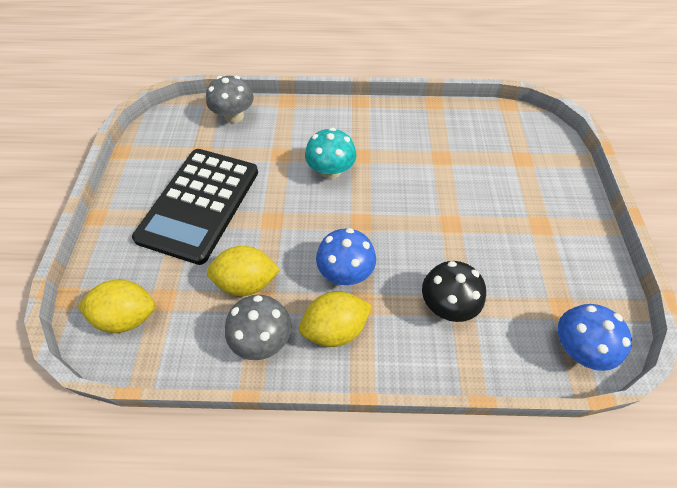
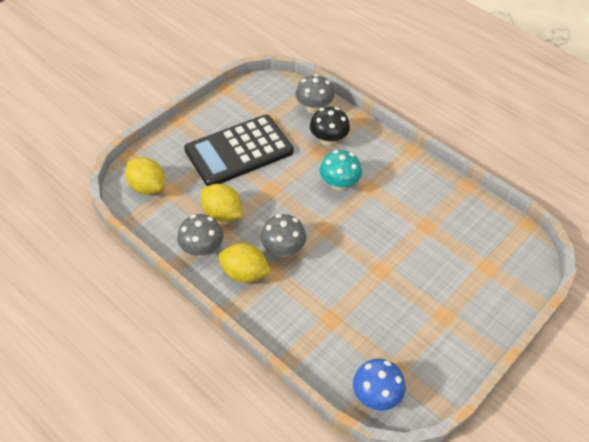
camera: 40 degrees right, 5 degrees down
blue mushroom [316,228,376,285] -> grey mushroom [261,214,306,257]
black mushroom [422,261,486,322] -> black mushroom moved to [310,107,350,146]

